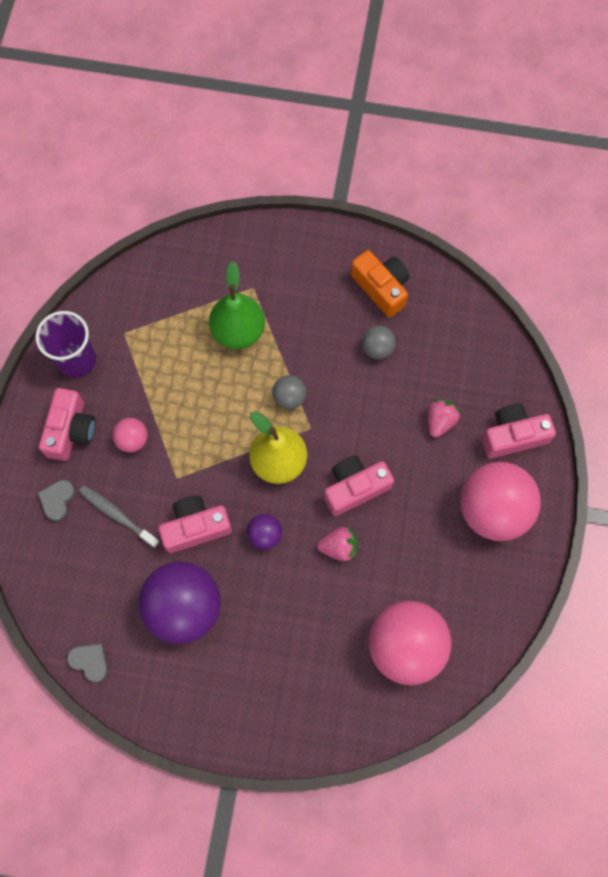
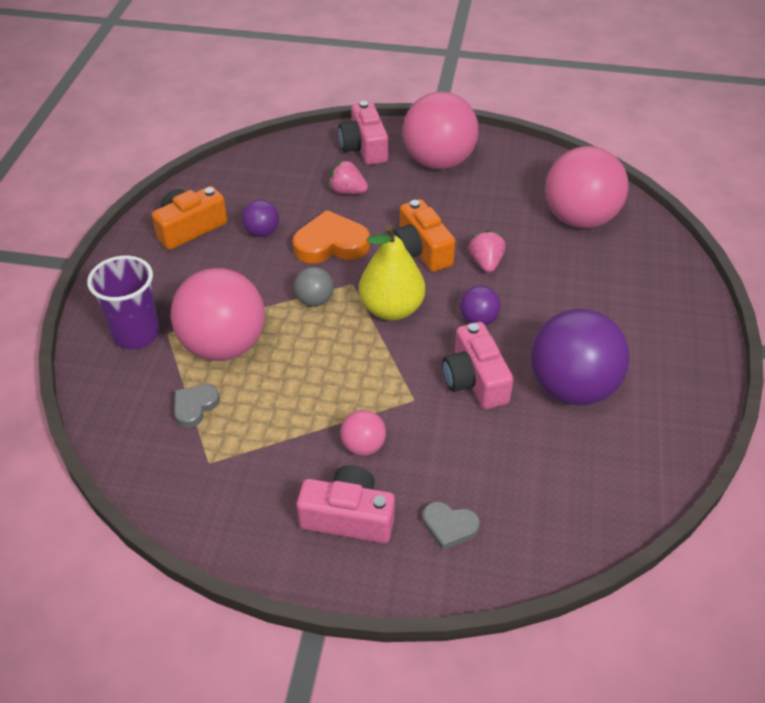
camera: 90 degrees left, 25 degrees down
purple cup [35,311,96,377] -> purple cup moved to [87,256,160,349]
grey heart [67,643,108,682] -> grey heart moved to [174,385,220,428]
grey toothbrush [79,485,160,548] -> none
green pear [209,261,265,349] -> pink ball [171,268,265,361]
pink camera [324,456,394,516] -> orange camera [393,199,455,272]
grey ball [362,326,396,359] -> purple ball [242,200,279,237]
none -> orange heart [293,210,370,263]

